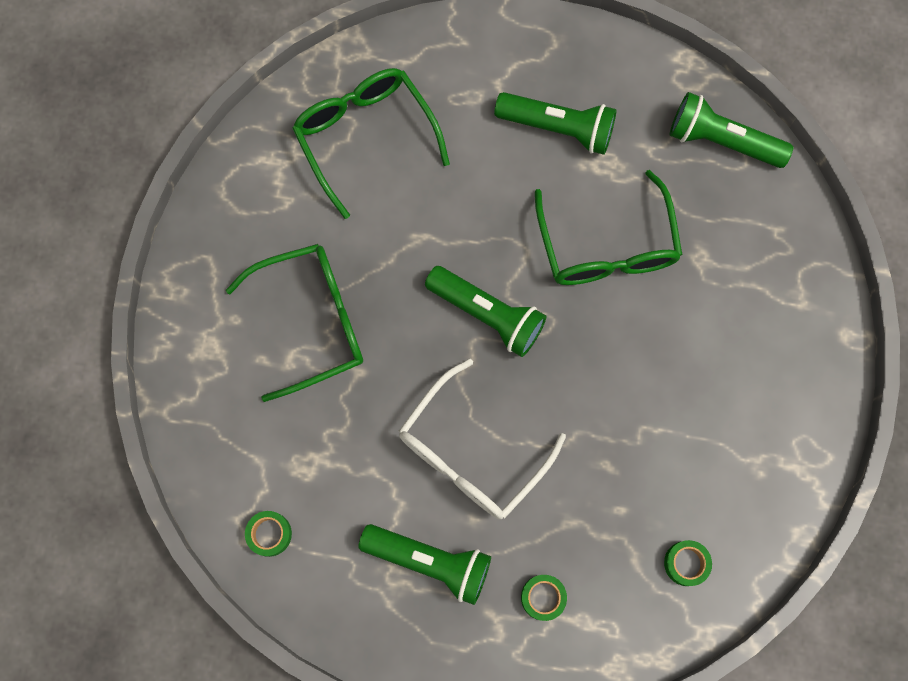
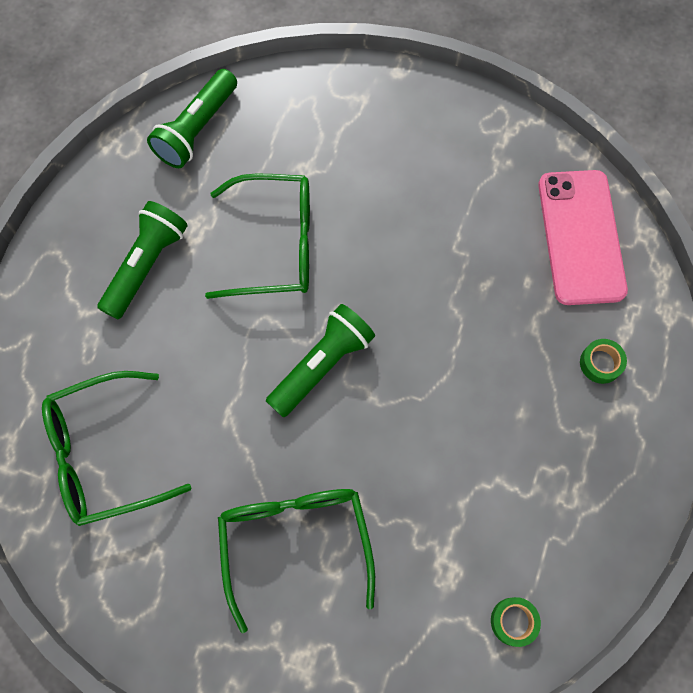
camera: 80 degrees left, 5 degrees down
green flashlight [358,524,491,605] -> none
white glasses [399,359,566,519] -> none
green tape [664,540,712,586] -> pink phone [538,170,628,305]

